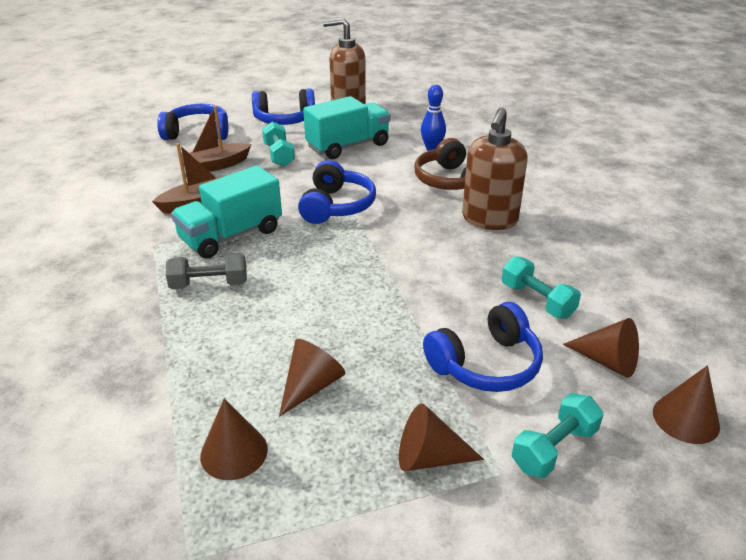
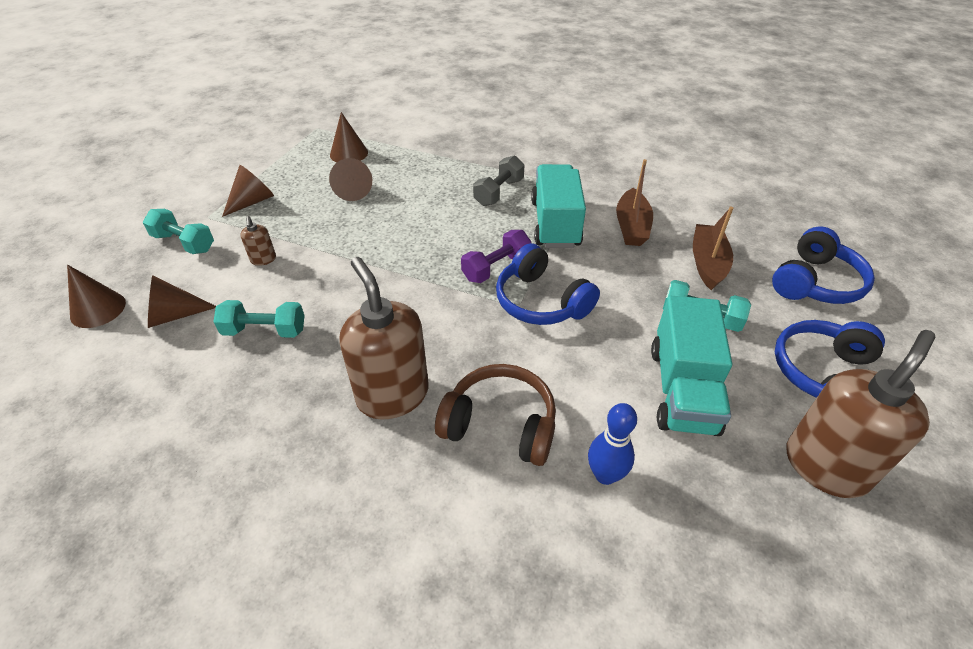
camera: 130 degrees right, 10 degrees up
blue headphones [423,302,543,392] -> brown soap dispenser [240,216,276,266]
turquoise dumbbell [512,393,603,478] -> turquoise dumbbell turned 60 degrees counterclockwise [143,209,214,254]
none -> purple dumbbell [461,230,531,283]

